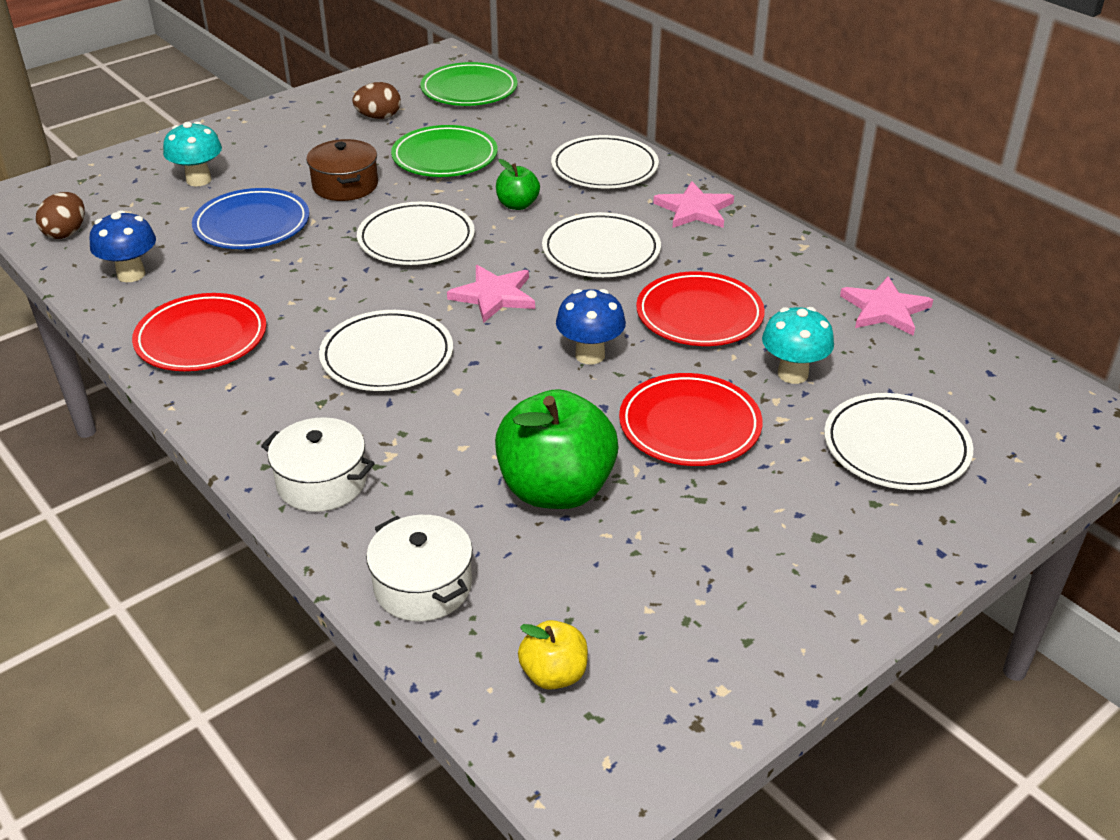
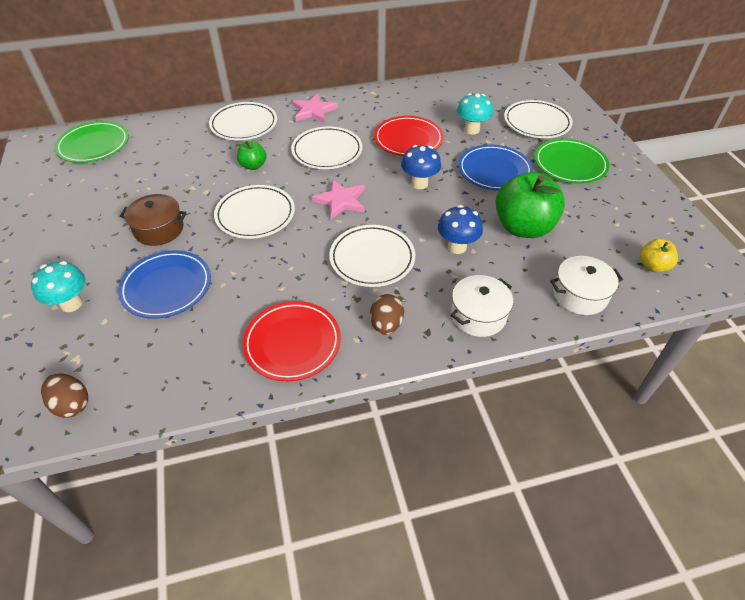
camera: 65 degrees left, 10 degrees up
blue mushroom [90,210,156,282] -> blue mushroom moved to [438,205,483,254]
brown egg [352,82,401,119] -> brown egg moved to [370,294,404,335]
green plate [391,125,498,177] -> green plate moved to [534,139,610,184]
red plate [619,373,763,466] -> blue plate [458,145,533,191]
pink star [840,276,933,336] -> none

